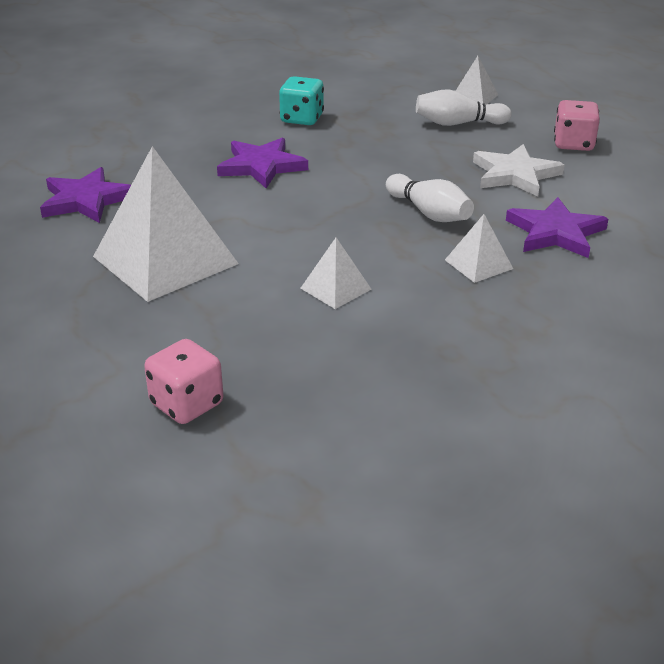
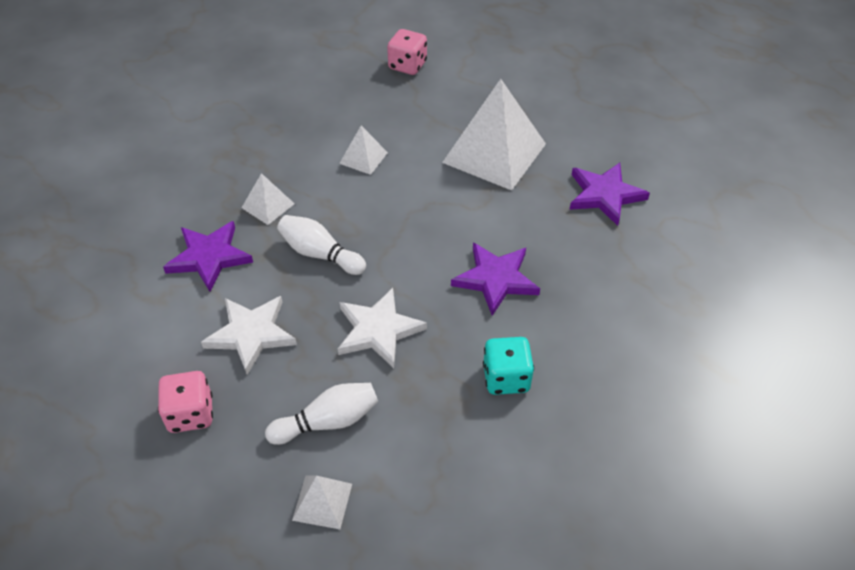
camera: 160 degrees right, 15 degrees up
none -> white star [338,288,427,368]

